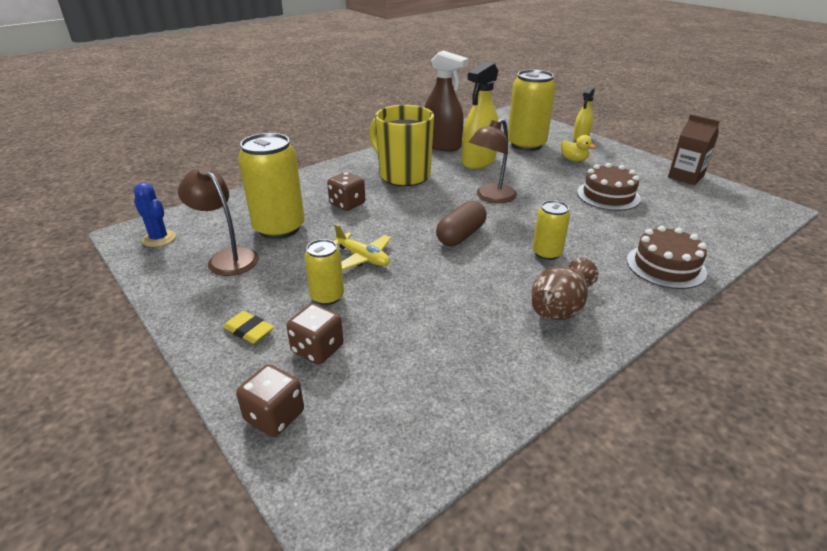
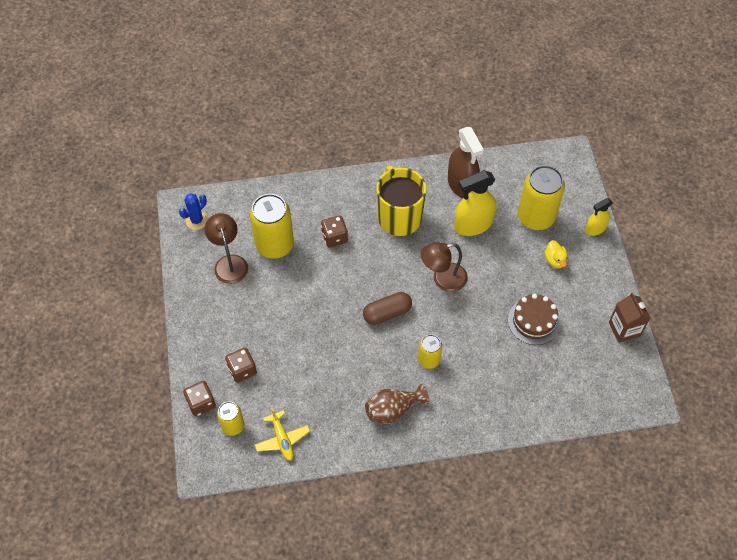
camera: 30 degrees right, 25 degrees up
blue cactus [134,183,176,247] -> blue cactus turned 60 degrees clockwise [179,193,208,230]
yellow eraser [223,311,274,344] -> none
yellow can [304,239,344,305] -> yellow can moved to [217,402,244,436]
yellow plane [334,224,391,270] -> yellow plane moved to [255,408,310,461]
brown cake [627,226,707,289] -> none

